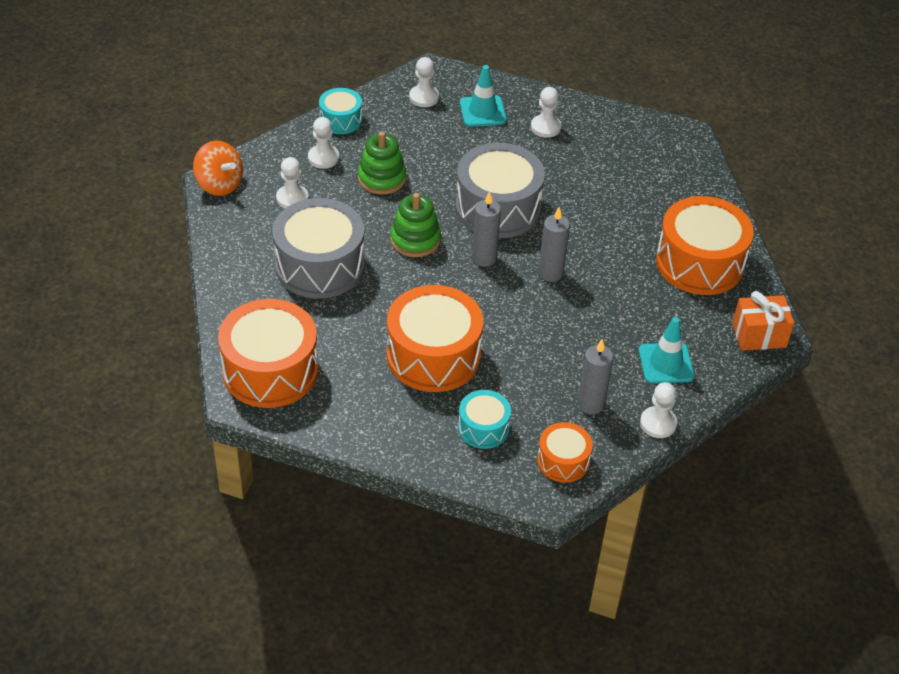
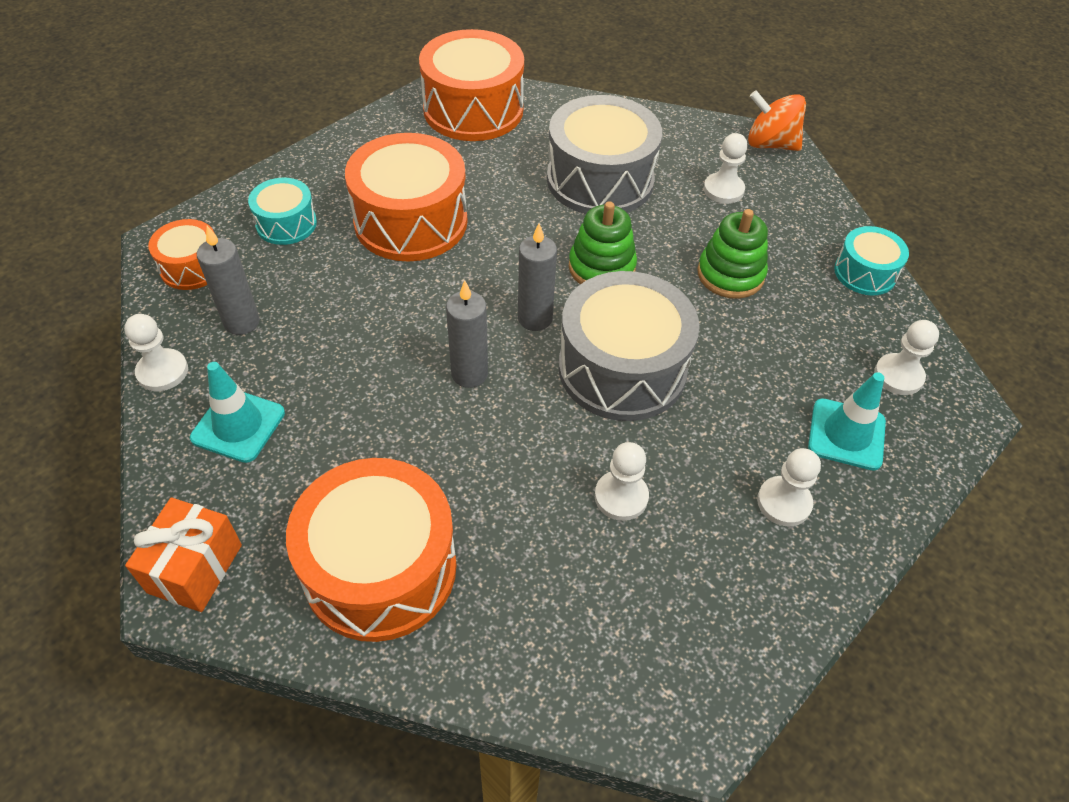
camera: 115 degrees right, 5 degrees up
orange spinning top [193,141,243,196] -> orange spinning top turned 45 degrees clockwise [748,90,806,151]
white pawn [308,117,339,169] -> white pawn moved to [595,442,649,521]

